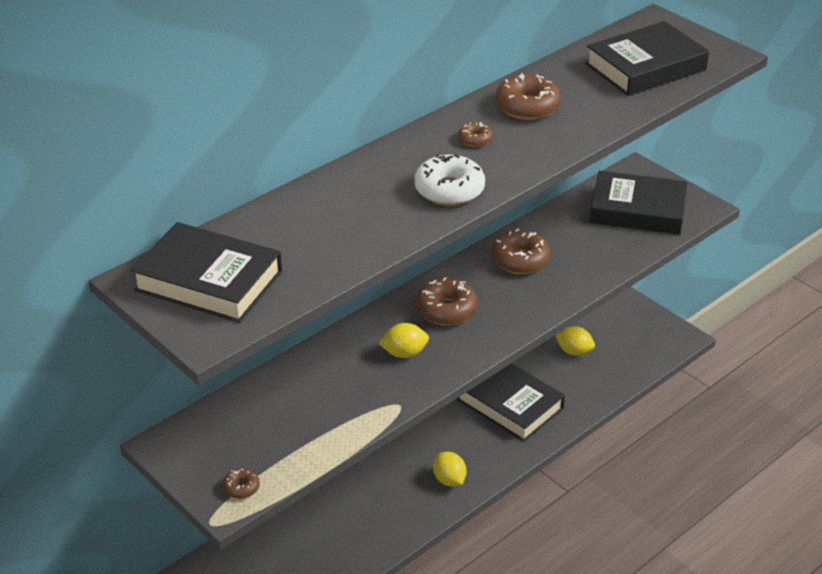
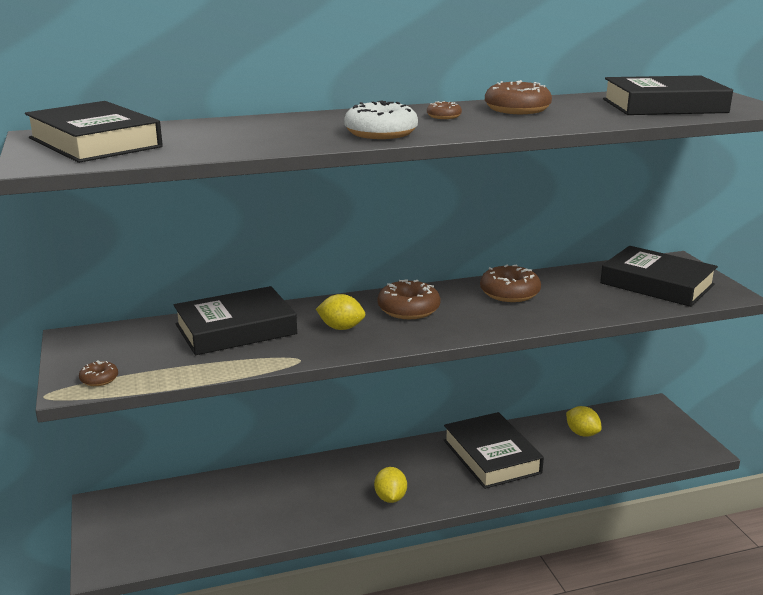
camera: 25 degrees right, 15 degrees down
none -> black book [174,286,297,355]

